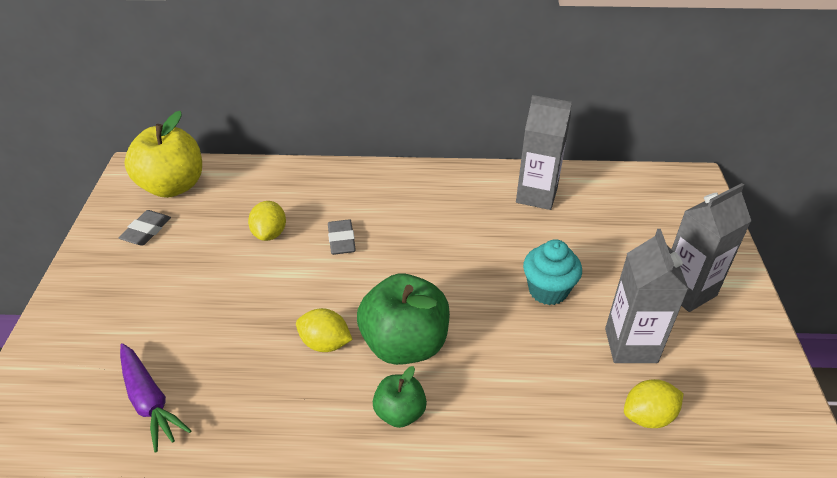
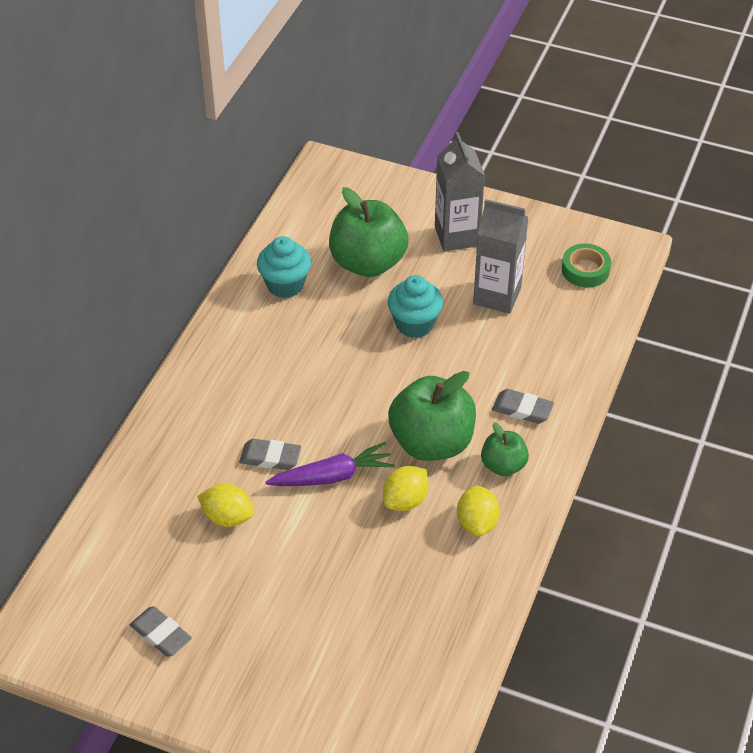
camera: 70 degrees left, 5 degrees up
purple carrot [120,343,191,452] -> purple carrot moved to [265,442,395,486]
yellow apple [124,111,202,198] -> none
grey carton [516,95,572,210] -> turquoise cupcake [257,236,311,298]
yellow lemon [624,379,684,428] -> yellow lemon moved to [457,485,500,537]
none -> green apple [329,187,408,277]
none -> grey eraser [492,389,554,424]
none -> green tape [562,243,611,287]

